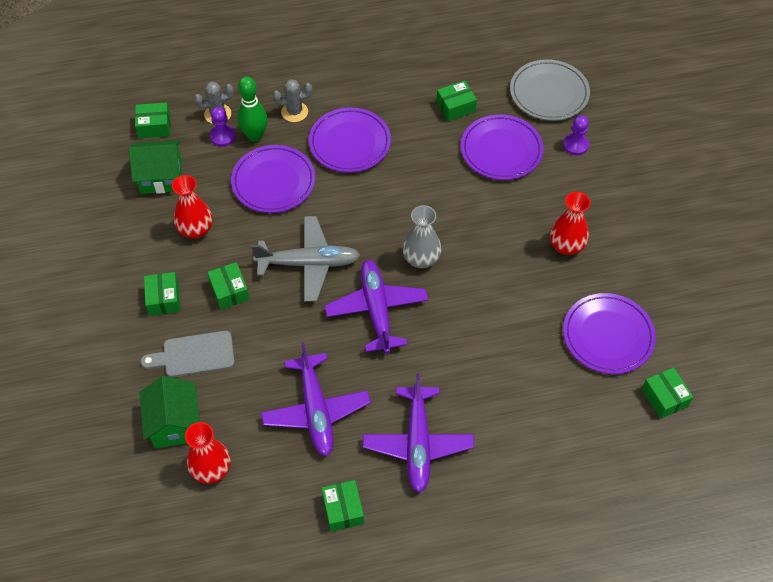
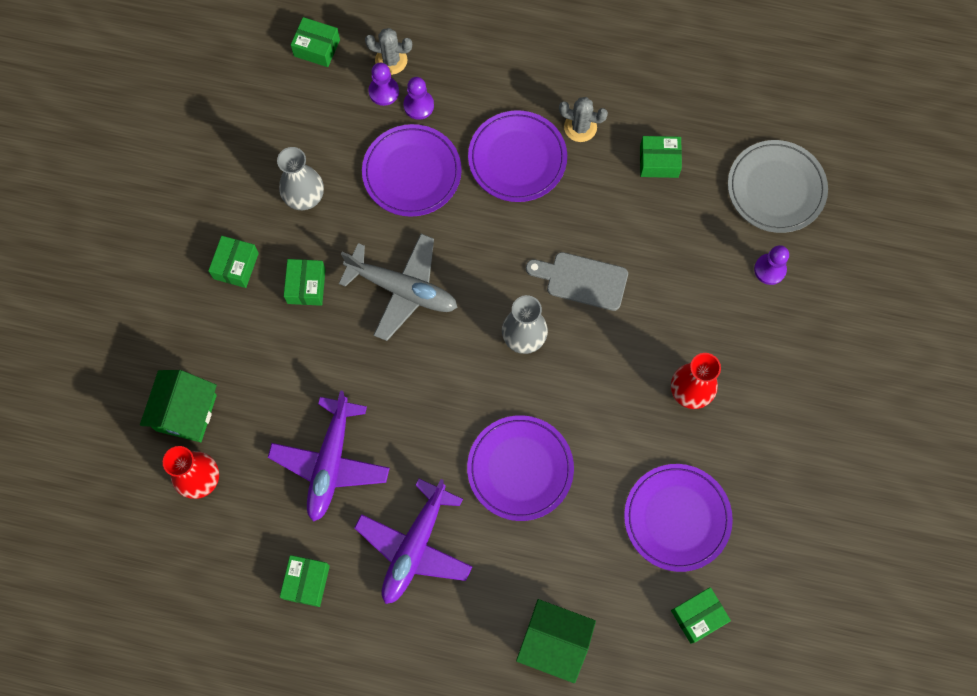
camera: 25 degrees right, 15 degrees up
green house [129,140,182,194] -> green house moved to [516,599,596,683]
grey cutting board [141,331,235,377] -> grey cutting board moved to [526,252,628,311]
red vase [172,175,213,238] -> grey vase [277,147,324,210]
green bowling pin [238,76,268,142] -> purple pawn [403,77,434,120]
grey cactus [273,79,313,122] -> grey cactus moved to [559,97,608,142]
purple plane [325,260,428,354] -> none
purple plate [461,114,544,180] -> purple plate moved to [467,415,574,521]
green box [642,367,693,419] -> green box turned 60 degrees clockwise [671,587,731,644]

